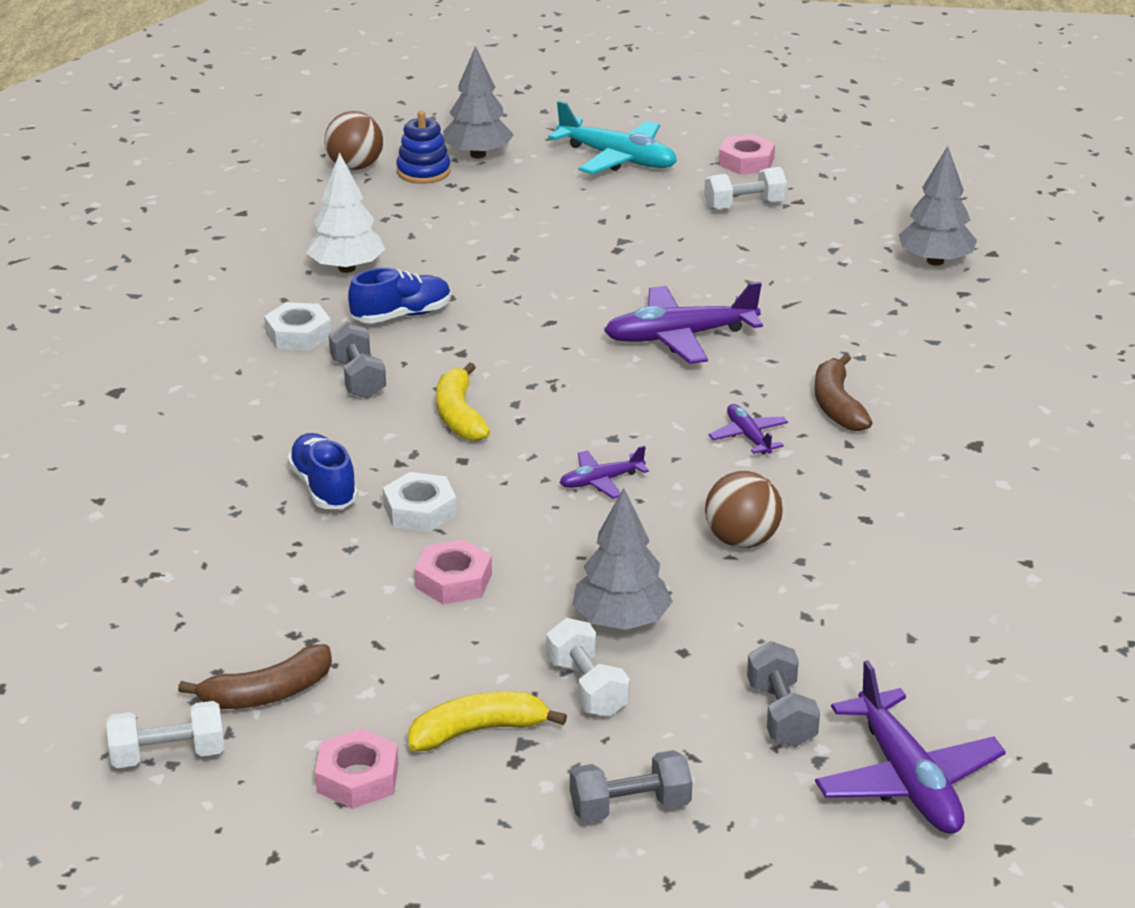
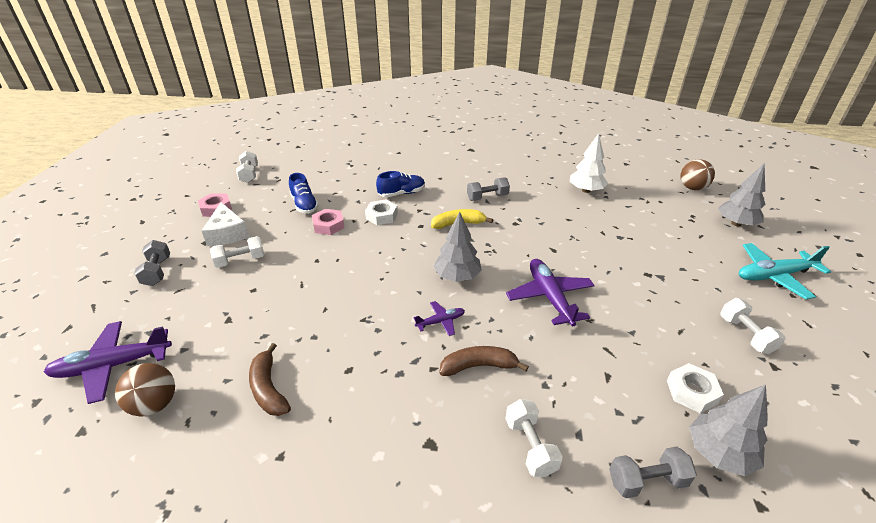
camera: 90 degrees right, 5 degrees up
brown banana [178,644,332,709] -> brown banana moved to [249,343,291,416]
white nut [264,302,331,350] -> white nut moved to [667,363,724,413]
blue shoe [348,268,451,323] -> blue shoe moved to [289,173,319,214]
blue stacking toy [397,111,451,184] -> none
yellow banana [408,691,567,751] -> white cheese [201,202,250,246]
turquoise plane [548,101,677,174] -> turquoise plane turned 45 degrees clockwise [739,243,831,299]
purple plane [560,446,649,499] -> none
grey tree [572,488,673,630] -> grey tree moved to [434,212,482,282]
brown ball [705,471,783,548] -> brown ball moved to [115,363,175,417]
pink nut [719,134,775,175] -> none
grey dumbbell [747,641,820,747] -> grey dumbbell moved to [609,447,697,498]
none -> white dumbbell [505,399,563,477]

